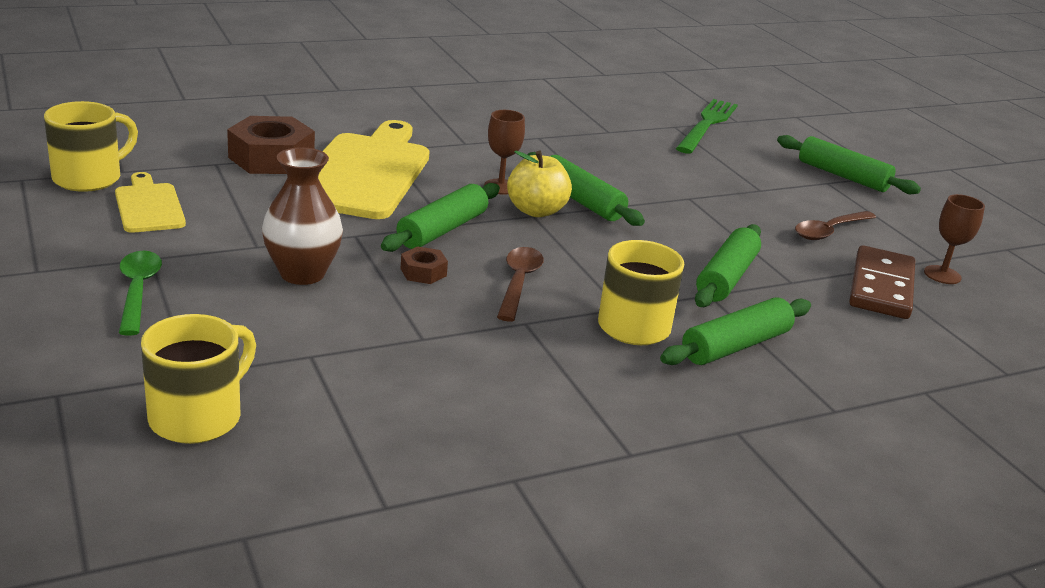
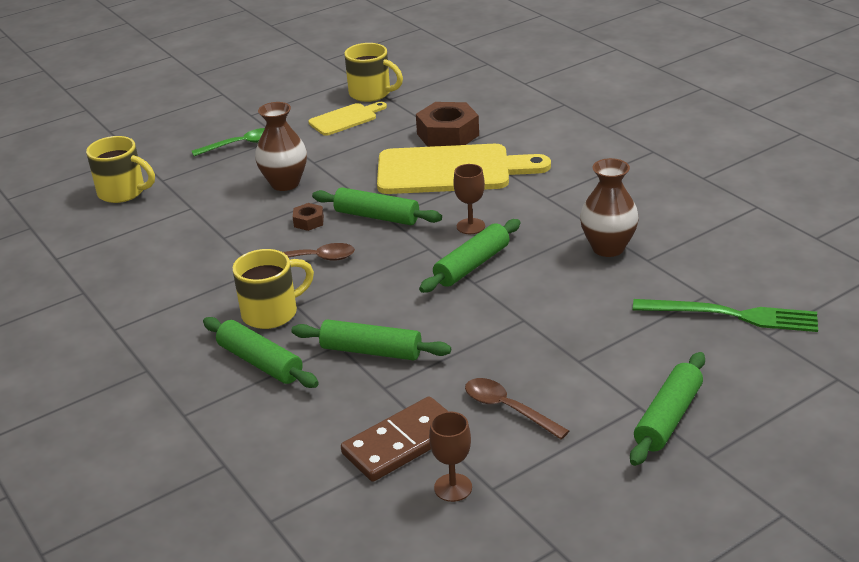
camera: 85 degrees right, 5 degrees up
yellow apple [507,151,572,217] -> none
brown domino [849,245,915,319] -> brown domino turned 45 degrees counterclockwise [341,396,449,482]
none -> brown vase [580,158,639,257]

